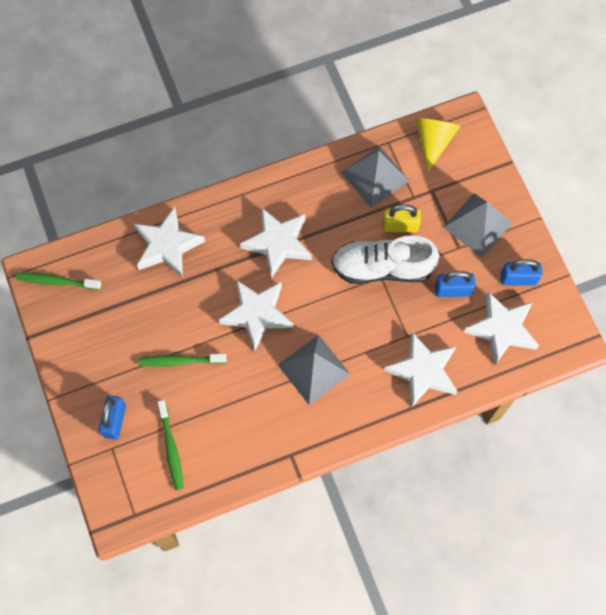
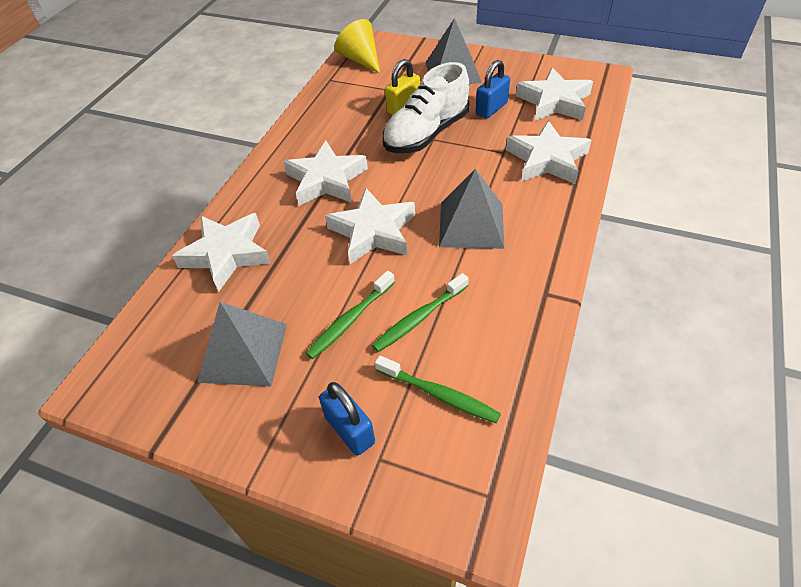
camera: 45 degrees left, 20 degrees down
green toothbrush [16,272,101,290] -> green toothbrush moved to [372,273,469,352]
grey pyramid [341,146,409,208] -> grey pyramid moved to [197,302,287,387]
blue padlock [501,259,542,286] -> none

